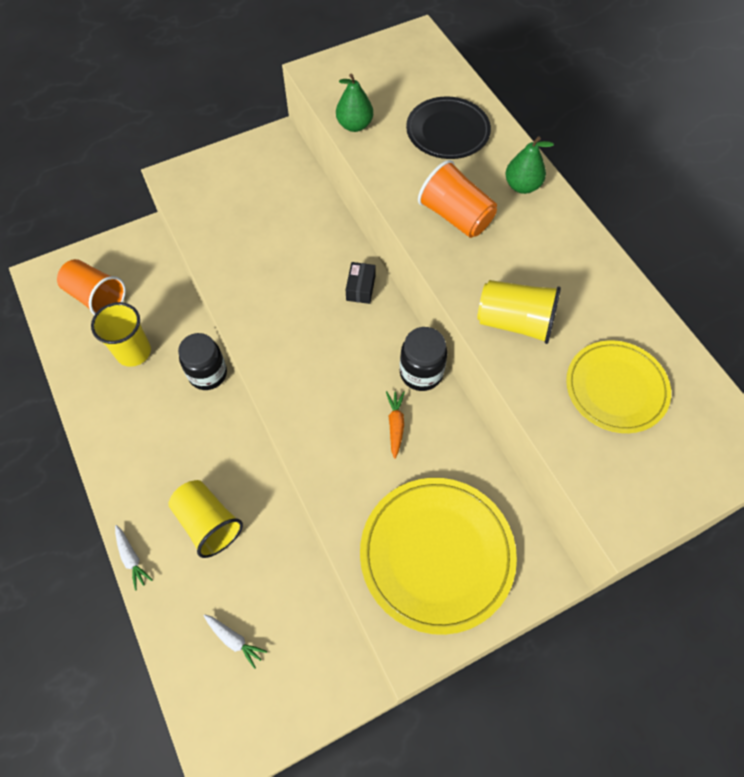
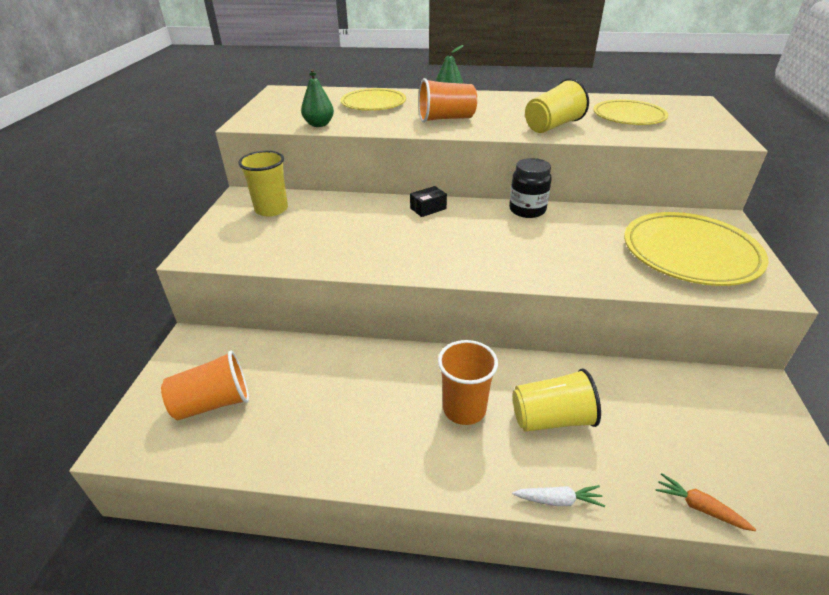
camera: 55 degrees left, 25 degrees down
yellow cup [91,302,151,367] -> yellow cup moved to [238,151,288,216]
black jar [178,333,227,390] -> none
white carrot [204,615,267,669] -> none
black box [346,262,376,304] -> black box turned 75 degrees counterclockwise [410,186,447,217]
orange carrot [386,391,405,459] -> orange carrot moved to [655,473,756,531]
black plate [406,96,491,159] -> yellow plate [340,88,406,111]
none -> orange cup [438,340,498,425]

